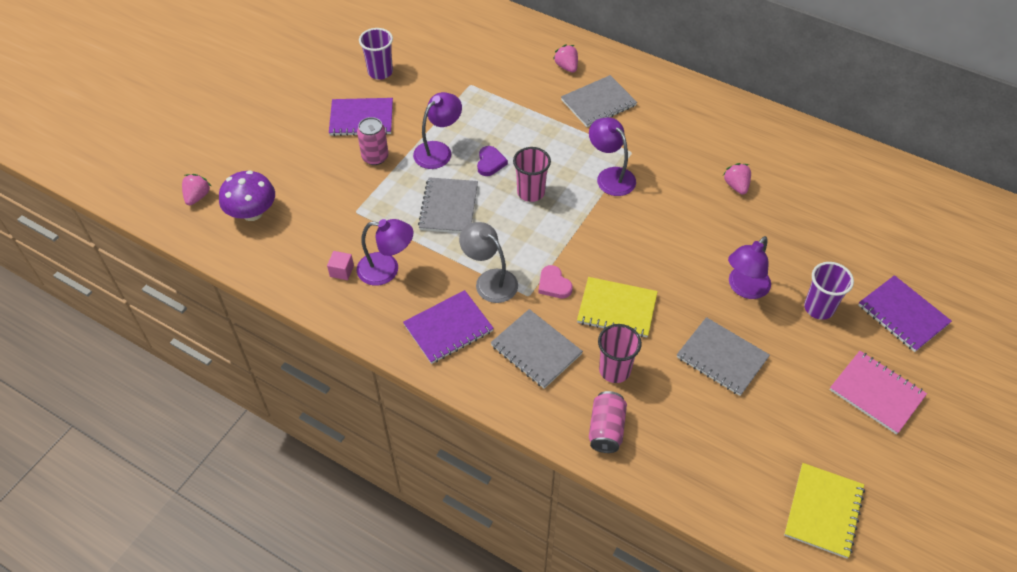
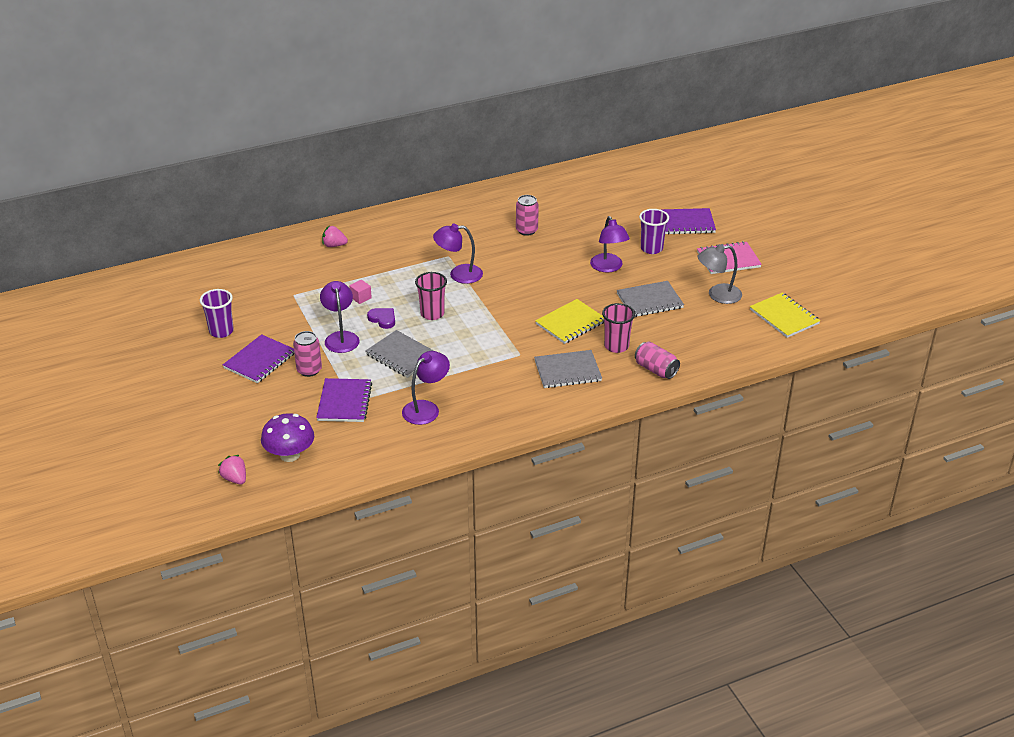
camera: 55 degrees left, 15 degrees down
pink cube [327,251,354,280] -> pink cube moved to [349,280,372,304]
purple notebook [403,290,494,364] -> purple notebook moved to [316,378,372,422]
grey lamp [459,222,518,303] -> grey lamp moved to [698,244,742,304]
pink heart [538,265,573,298] -> none
grey notebook [561,75,637,127] -> none
pink strawberry [723,163,751,195] -> pink can [516,195,539,236]

